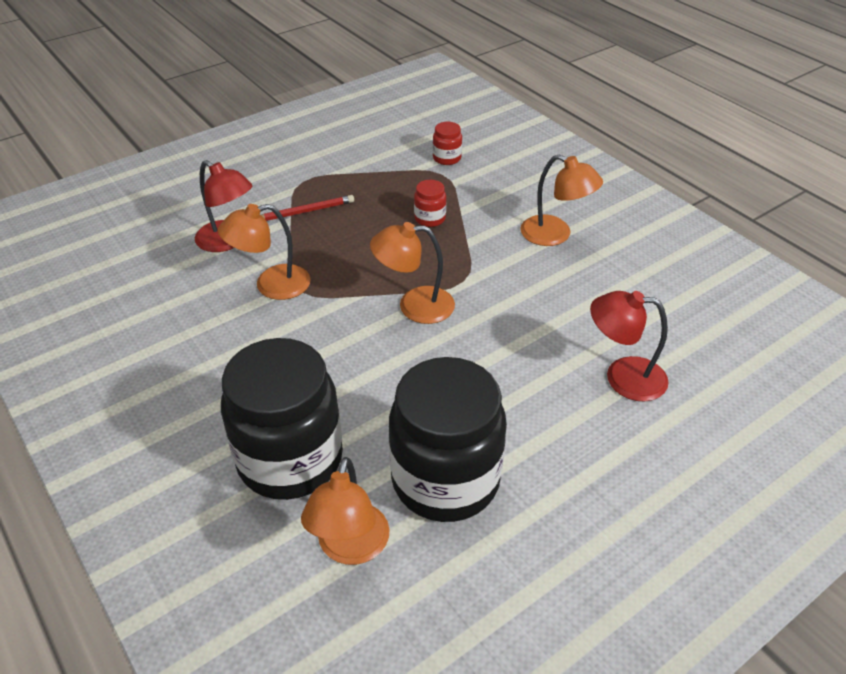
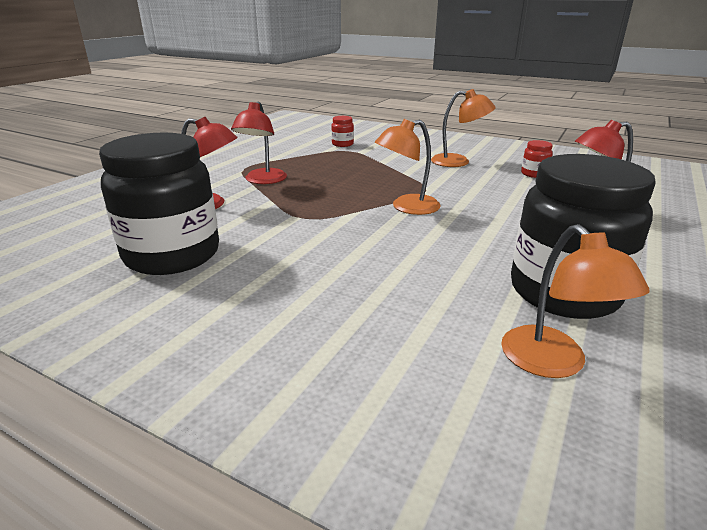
camera: 25 degrees left, 15 degrees down
orange lamp [218,204,311,300] -> none
black jar [221,338,343,500] -> black jar moved to [99,133,219,275]
red pencil [261,195,354,221] -> red lamp [231,101,287,184]
red jar [414,180,446,227] -> red jar moved to [521,140,553,178]

